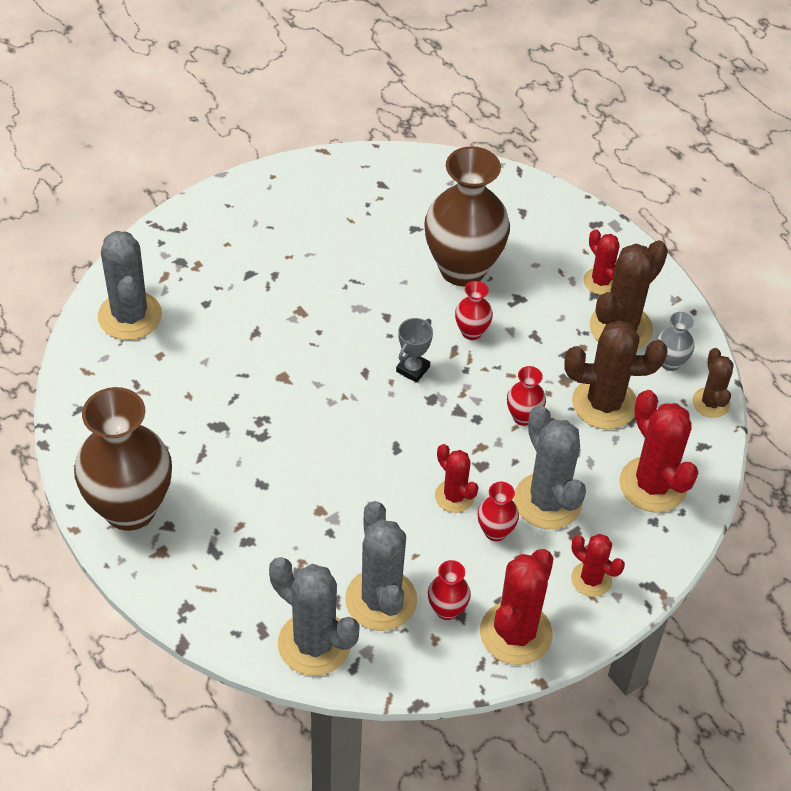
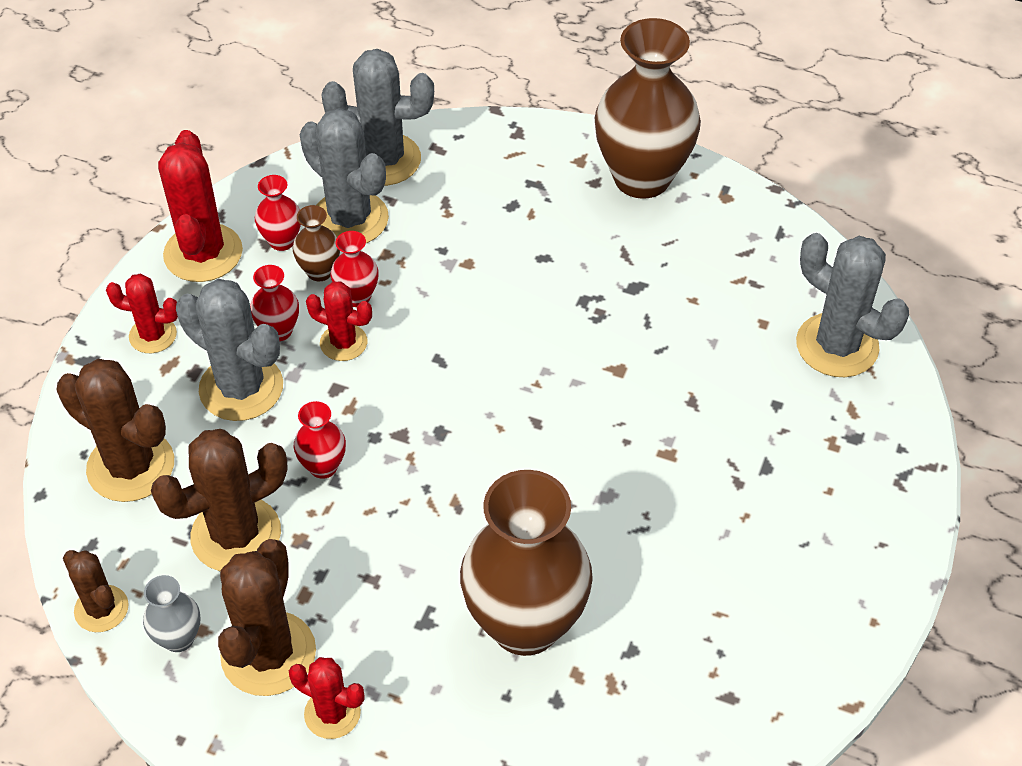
camera: 150 degrees right, 0 degrees up
grey trophy [396,318,433,383] -> none
red vase [455,281,493,340] -> red vase moved to [331,231,379,307]
red cactus [619,390,698,513] -> brown cactus [57,359,174,502]
none -> brown vase [293,205,340,281]

